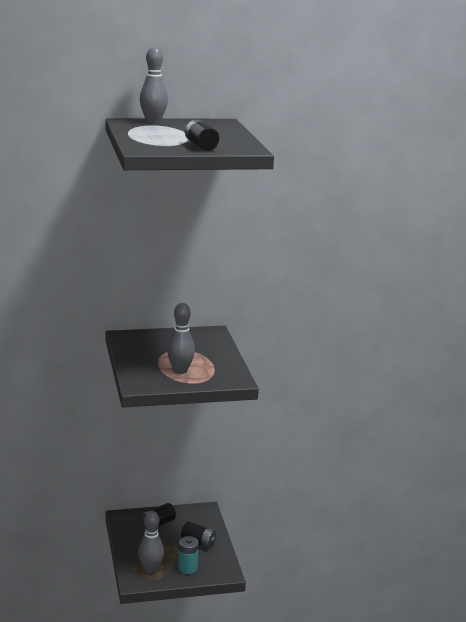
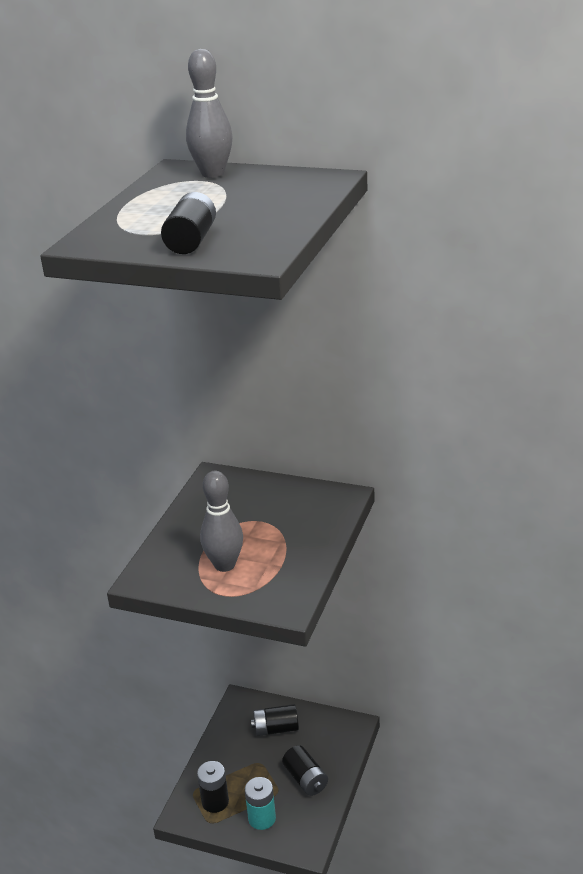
camera: 35 degrees right, 10 degrees up
grey bowling pin [138,511,164,573] -> black battery [197,761,229,813]

